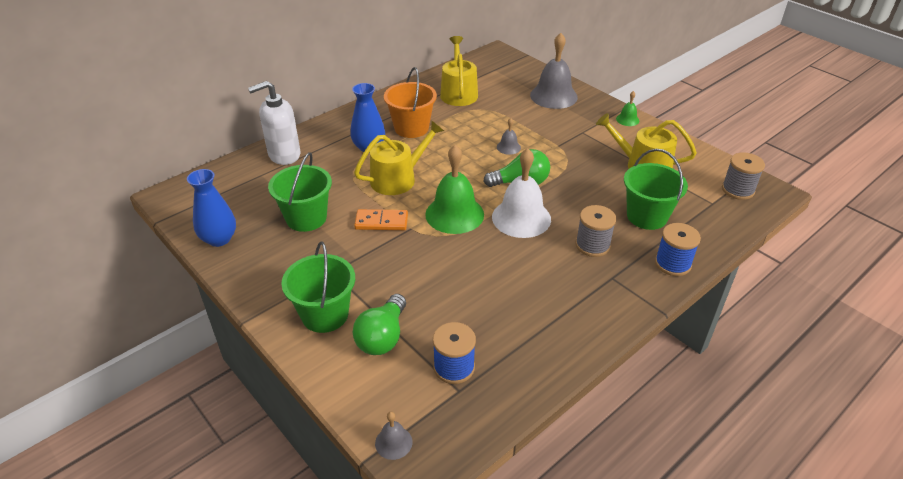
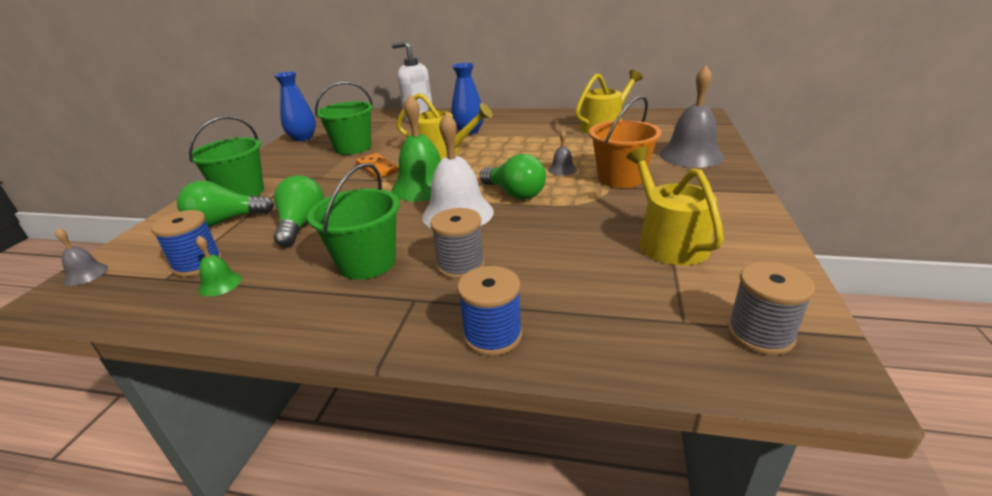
camera: 55 degrees right, 10 degrees down
orange bucket [384,67,437,138] -> orange bucket moved to [589,96,661,188]
green bell [616,91,639,126] -> green bell moved to [196,235,242,297]
green bucket [624,149,688,230] -> green bucket moved to [307,163,400,280]
none -> green light bulb [273,175,324,247]

